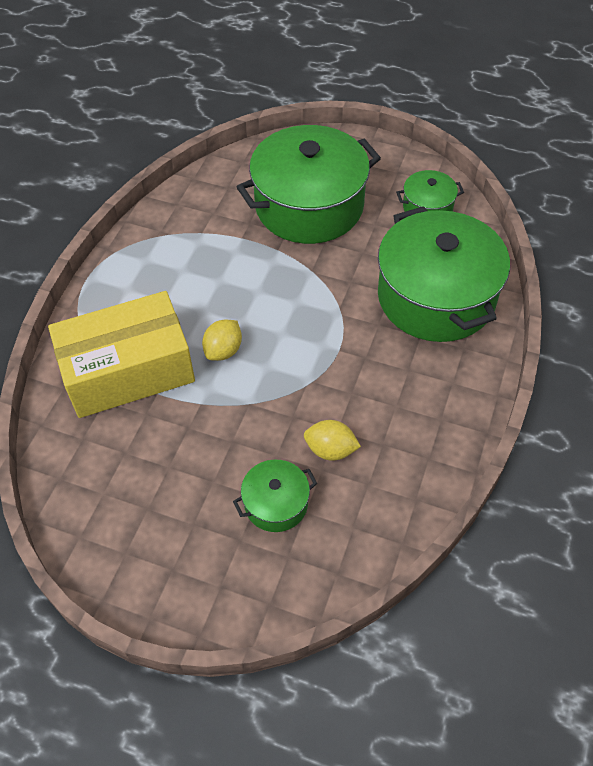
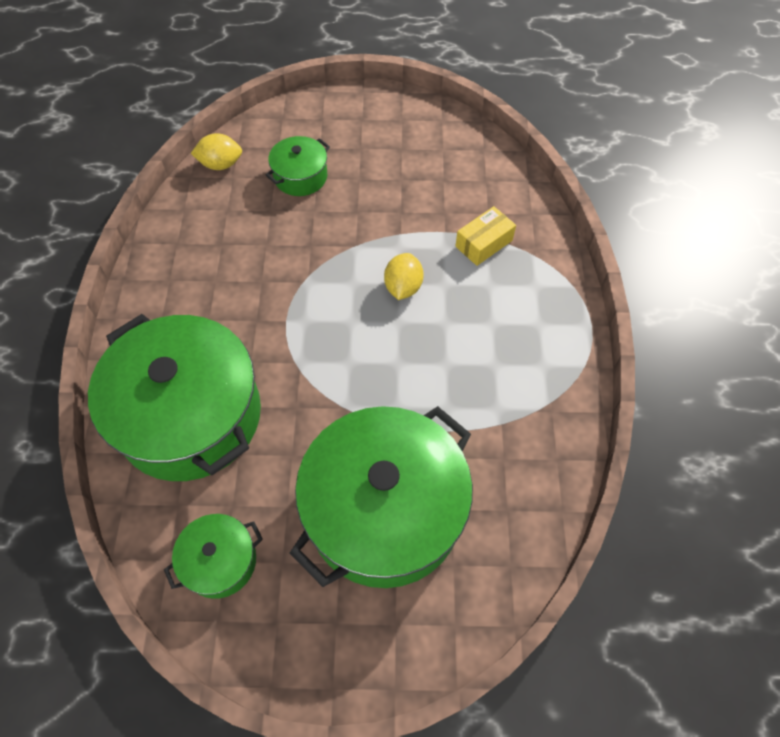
camera: 160 degrees right, 5 degrees up
yellow box [48,291,195,418] -> yellow box [455,206,516,266], size x0.42
yellow lemon [304,420,361,460] -> yellow lemon moved to [191,133,242,170]

